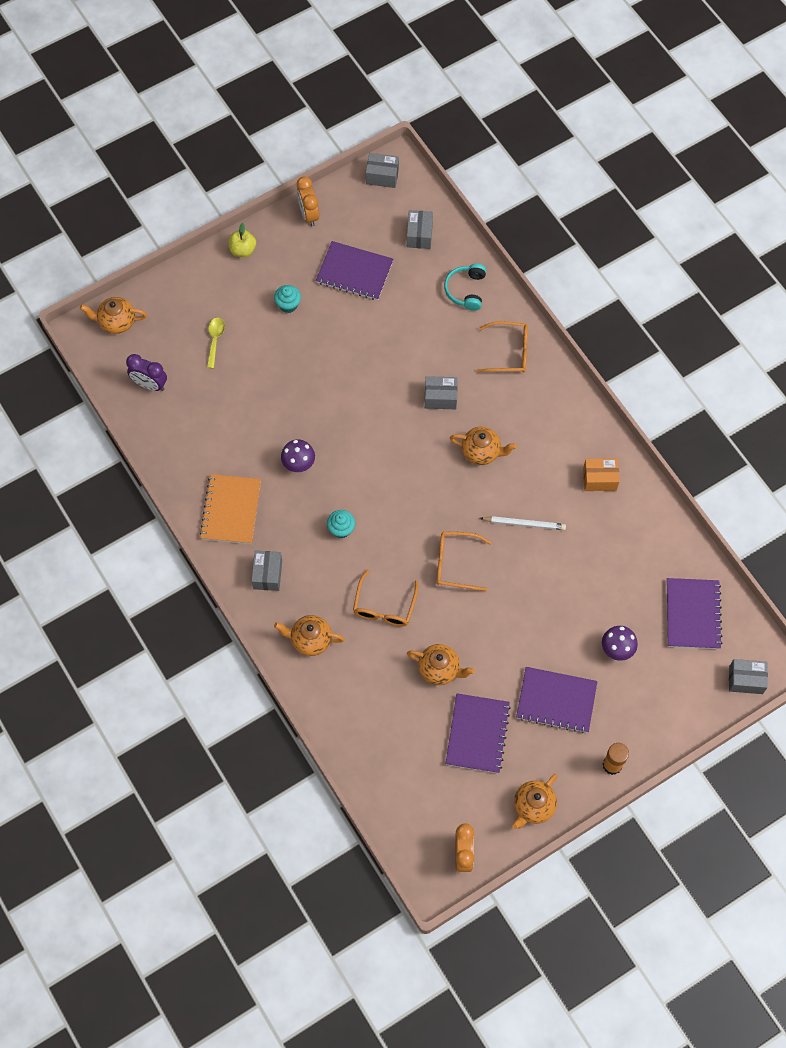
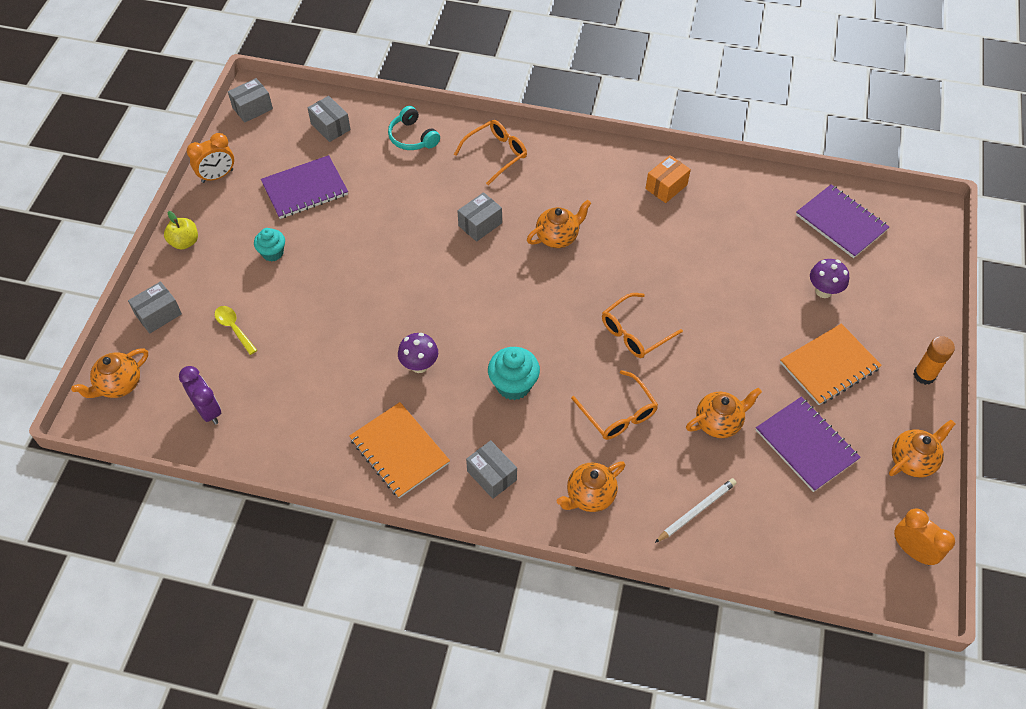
camera: 45 degrees left, 10 degrees down
purple clock [126,354,167,391] -> purple clock turned 105 degrees counterclockwise [179,366,221,425]
orange clock [297,176,319,226] -> orange clock turned 60 degrees counterclockwise [187,133,234,183]
turquoise cupcake [327,510,355,538] -> turquoise cupcake [488,347,540,400], size x1.53
white pencil [480,516,566,530] -> white pencil moved to [655,478,737,543]
orange teapot [512,774,557,829] -> orange teapot turned 120 degrees counterclockwise [889,420,955,478]
purple notebook [516,667,598,733] -> orange notebook [780,323,882,405]
grey box [729,659,768,694] -> grey box moved to [128,281,182,333]

